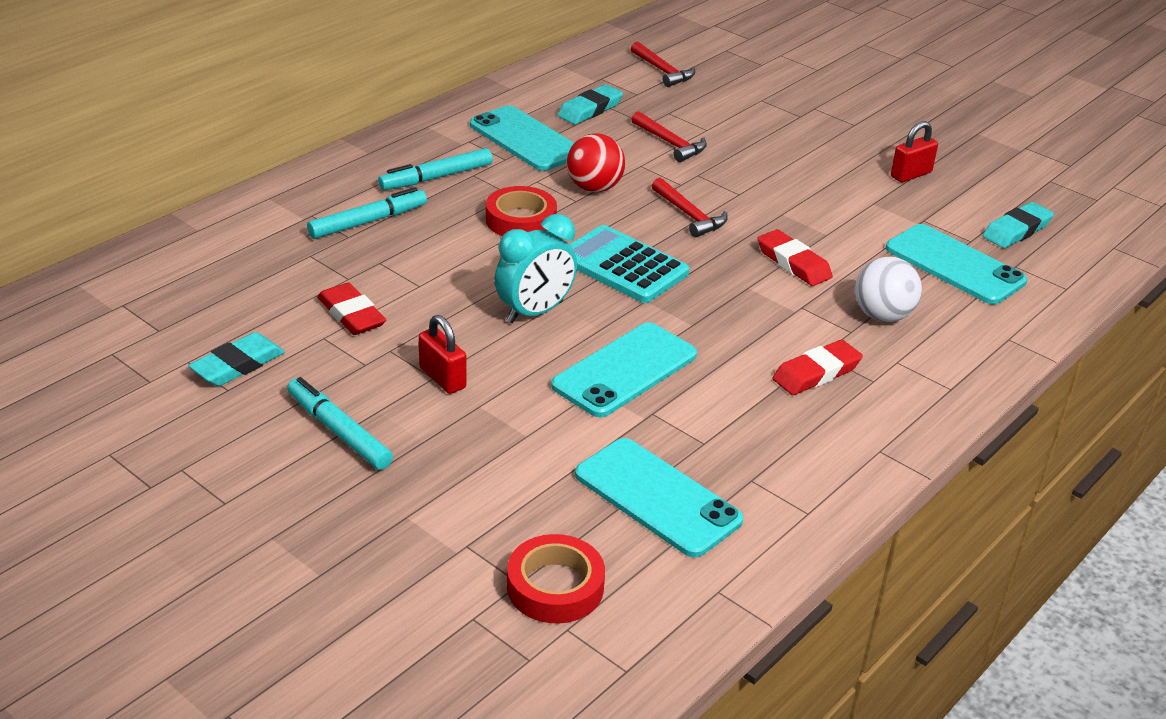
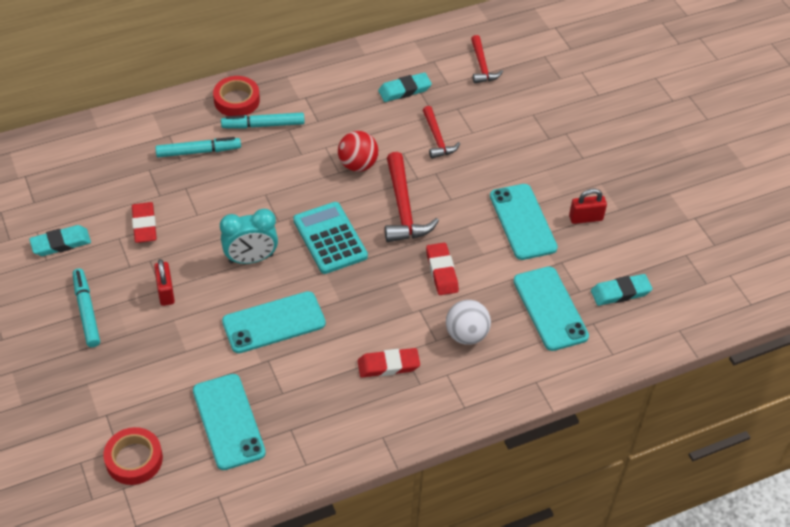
camera: 25 degrees right, 15 degrees up
turquoise phone [470,105,574,171] -> turquoise phone moved to [490,184,558,260]
red tape [486,186,557,236] -> red tape moved to [213,76,260,116]
red hammer [652,178,728,237] -> red hammer [385,152,439,242], size x1.59

